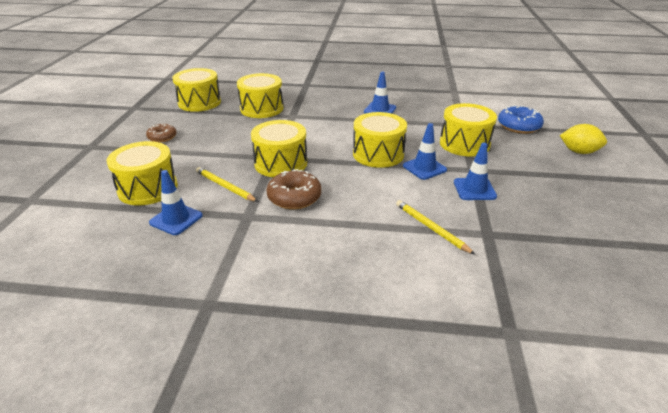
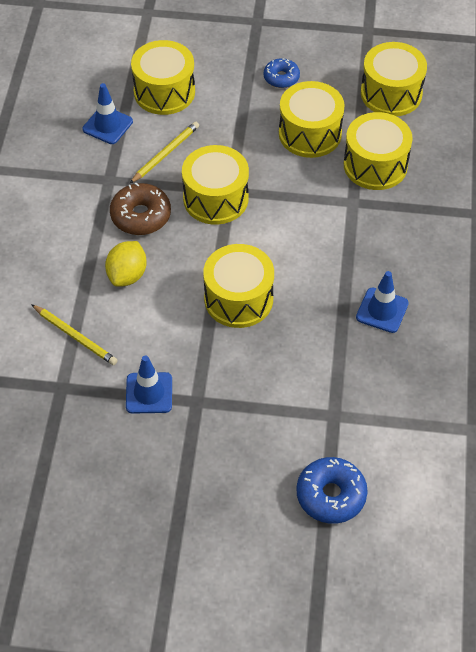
camera: 90 degrees right, 20 degrees up
brown donut [146,124,177,142] -> blue donut [264,58,300,88]
yellow pencil [396,200,475,255] -> yellow pencil turned 75 degrees clockwise [31,304,118,365]
blue traffic cone [403,123,447,180] -> none
yellow drum [440,103,497,157] -> yellow drum moved to [279,81,345,158]
yellow lemon [560,124,607,154] -> yellow lemon moved to [105,241,147,287]

